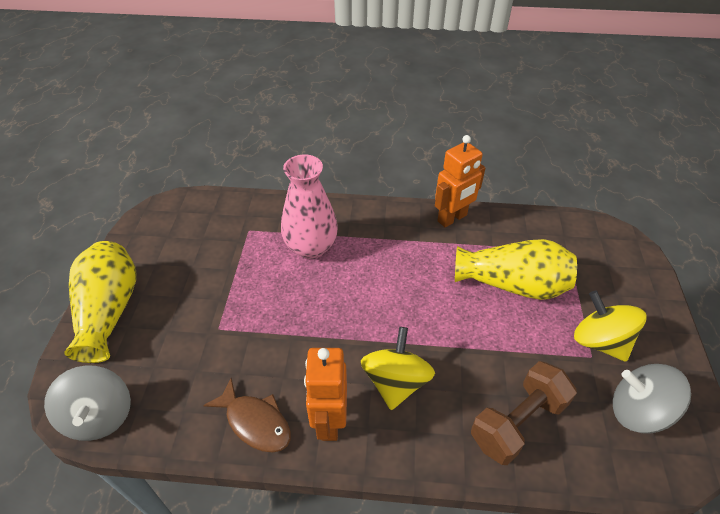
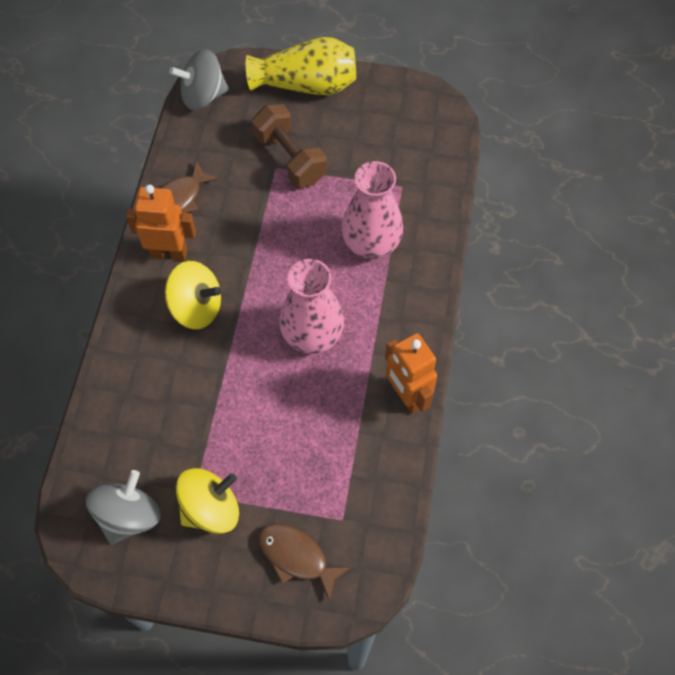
camera: 95 degrees right, 15 degrees up
yellow vase [455,239,577,300] -> none
brown dumbbell [471,361,577,465] -> brown dumbbell moved to [252,104,327,188]
none -> brown fish [259,524,351,601]
none -> pink vase [279,259,344,354]

